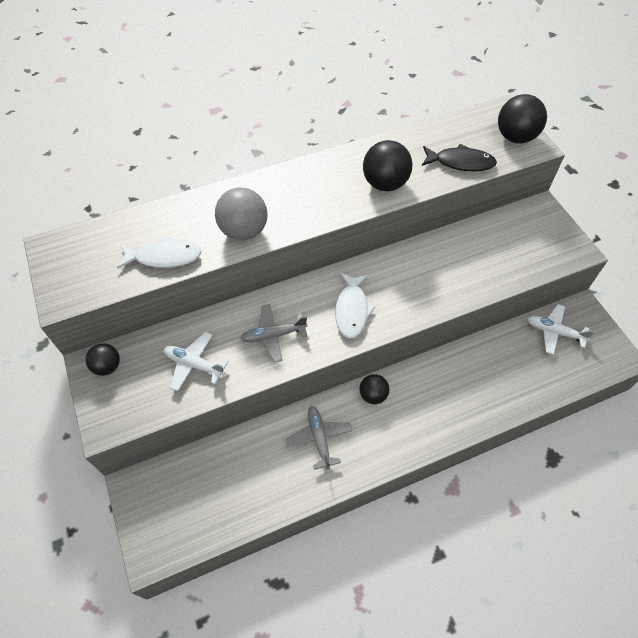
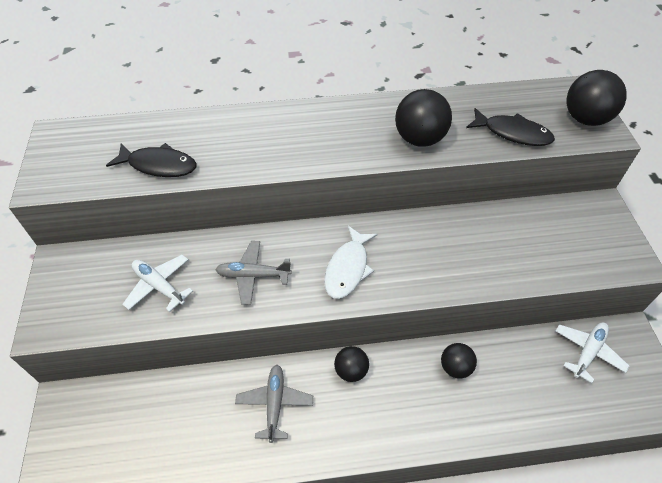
camera: 15 degrees right, 5 degrees down
black ball [85,344,120,376] -> black ball moved to [441,343,477,379]
white fish [117,235,201,269] -> black fish [106,143,197,177]
grey ball [215,187,268,241] -> none
white plane [528,304,595,355] -> white plane turned 90 degrees clockwise [556,322,629,383]

